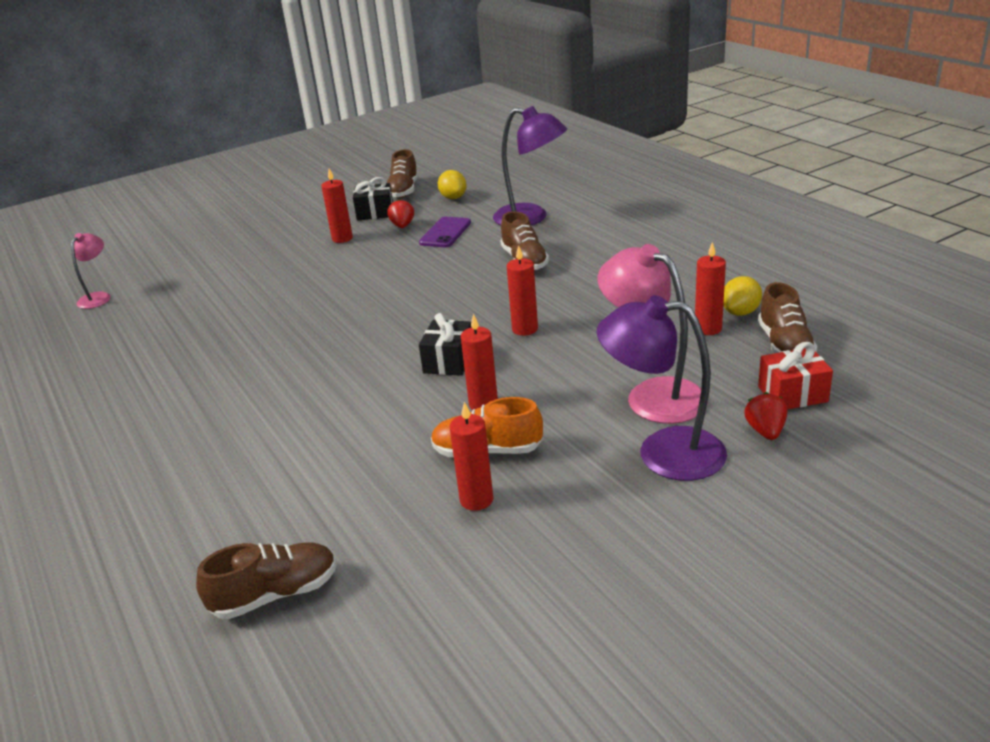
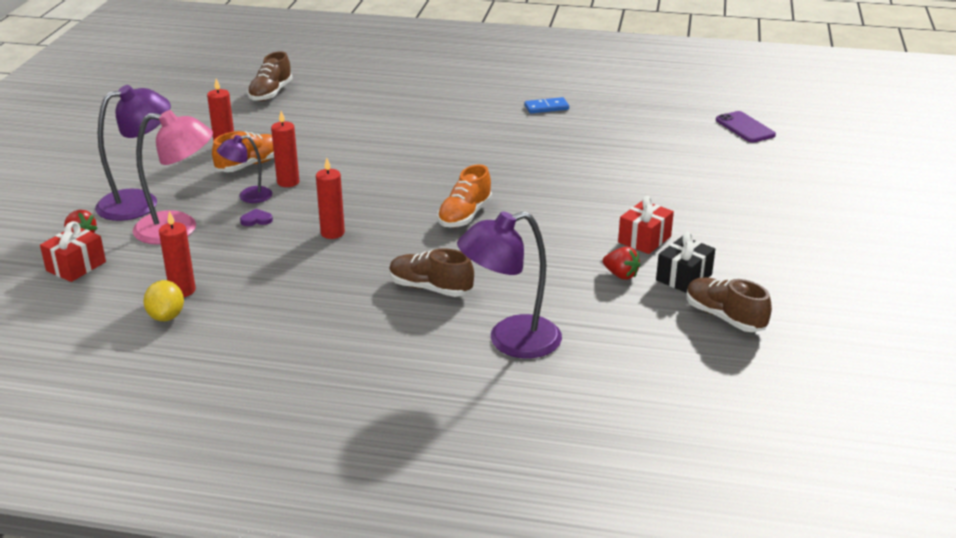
camera: 130 degrees right, 0 degrees up
pink lamp [71,233,111,309] -> none
red candle [321,169,353,243] -> red gift [618,196,674,254]
purple phone [419,217,471,247] -> purple phone moved to [716,111,776,143]
black gift [419,313,472,376] -> none
yellow lemon [438,170,467,199] -> none
brown shoe [758,282,818,354] -> none
none -> purple lamp [217,135,273,203]
none -> purple heart [240,209,273,226]
none -> orange shoe [437,164,492,227]
none -> blue domino [525,97,569,113]

